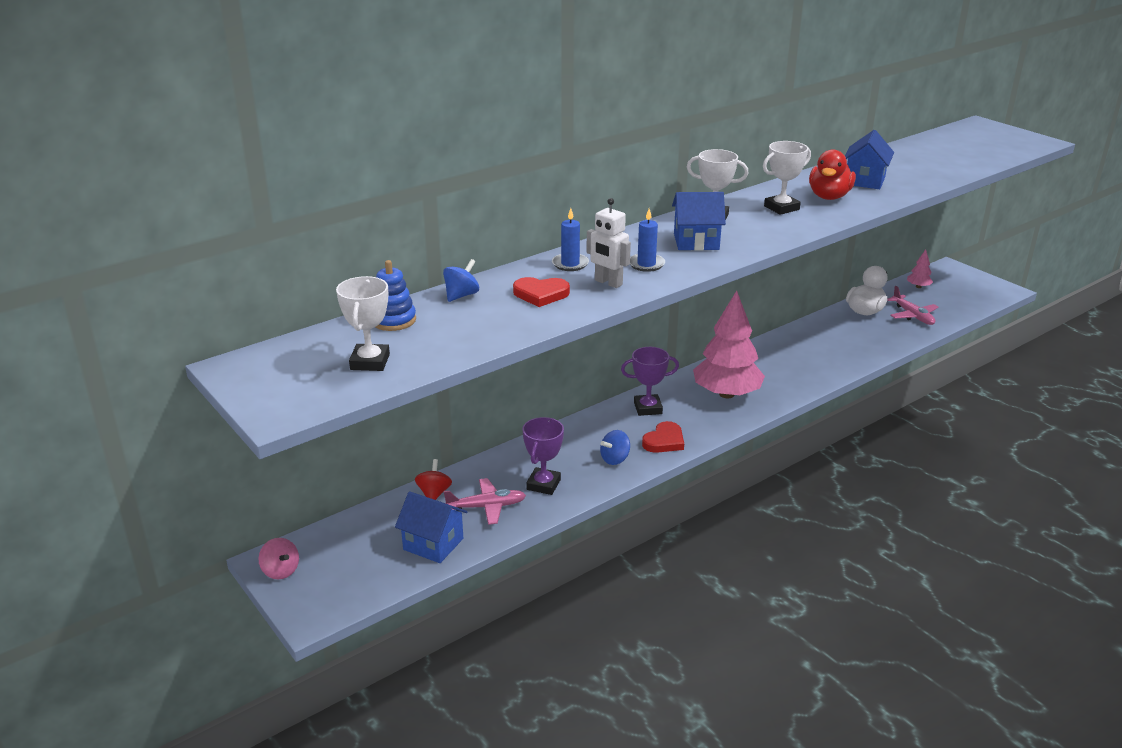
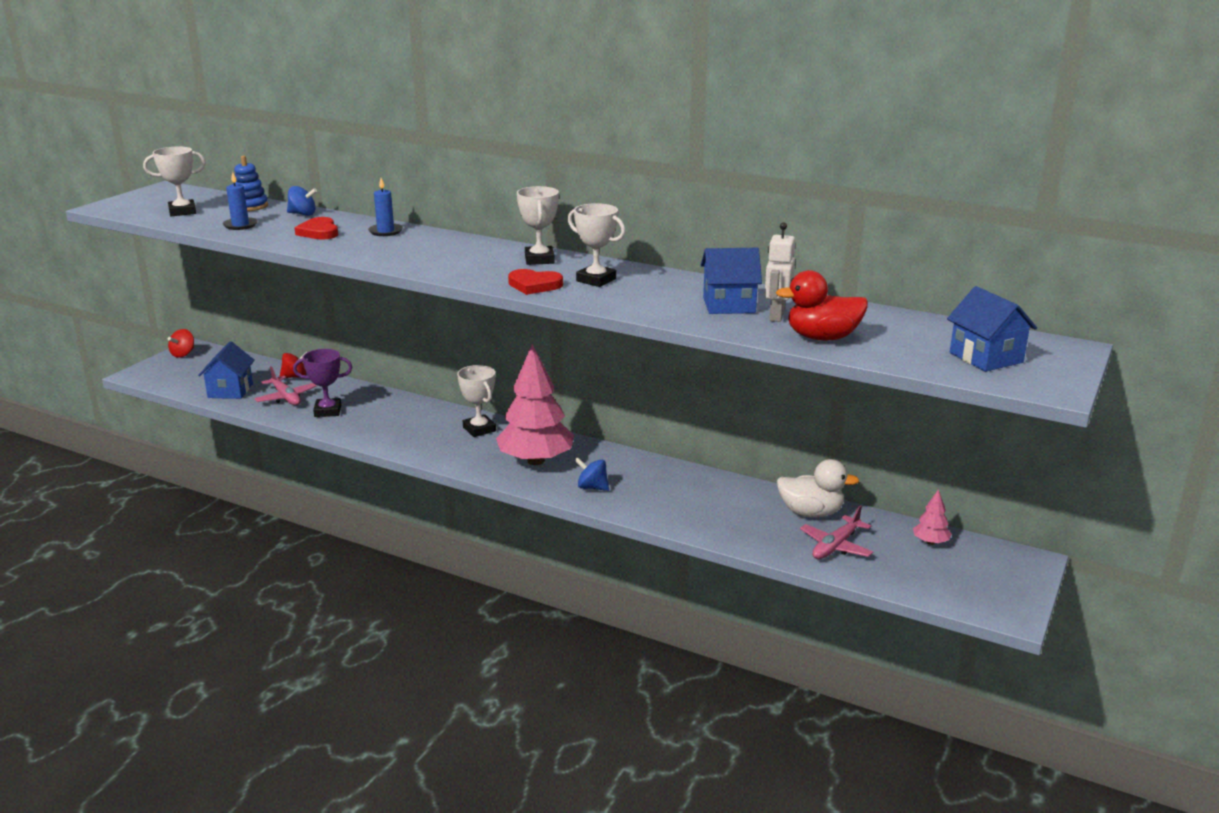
camera: 65 degrees right, 5 degrees down
pink spinning top [258,538,299,579] -> red spinning top [168,329,194,358]
white robot [586,198,631,288] -> white robot moved to [764,222,795,322]
blue spinning top [600,430,630,465] -> blue spinning top moved to [574,457,609,491]
purple trophy [621,347,679,416] -> white trophy [457,365,496,437]
blue candle [630,209,665,272] -> blue candle moved to [223,172,257,230]
red heart [642,421,684,453] -> red heart moved to [508,269,563,295]
blue house [672,192,726,250] -> blue house moved to [947,286,1037,372]
red duck [809,149,856,200] -> red duck moved to [776,270,868,340]

